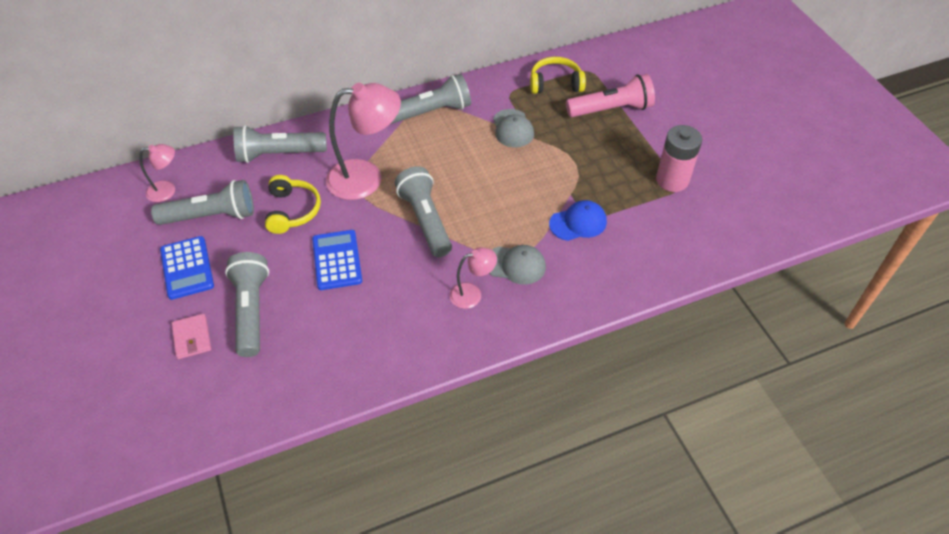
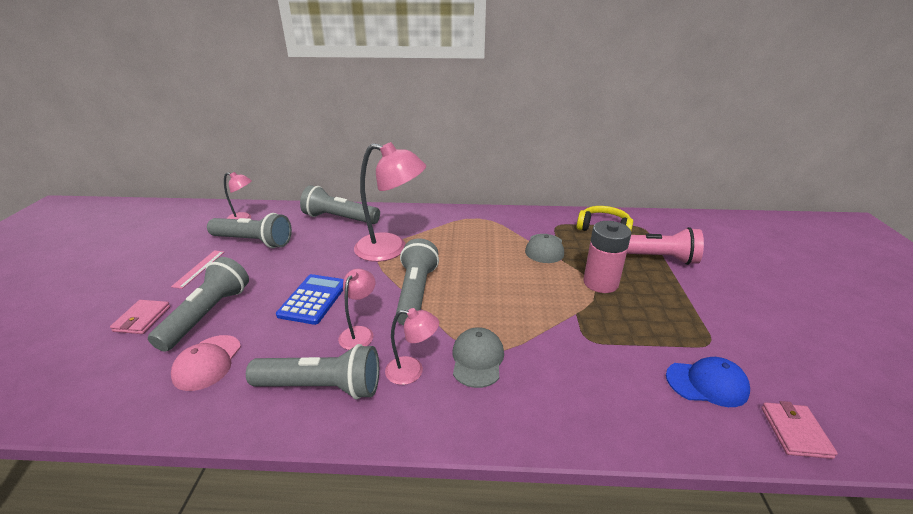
camera: 25 degrees right, 20 degrees down
blue calculator [160,236,214,300] -> pink ruler [171,250,225,289]
yellow headphones [265,175,321,234] -> none
grey flashlight [390,74,471,124] -> grey flashlight moved to [246,344,379,400]
grey cap [489,245,546,285] -> grey cap turned 120 degrees counterclockwise [453,327,504,388]
blue cap [549,200,607,241] -> blue cap moved to [666,357,750,407]
pink battery [656,125,702,192] -> pink battery moved to [584,221,631,293]
none -> pink cap [171,335,241,391]
none -> pink lamp [338,269,376,350]
none -> pink wallet [761,401,838,459]

